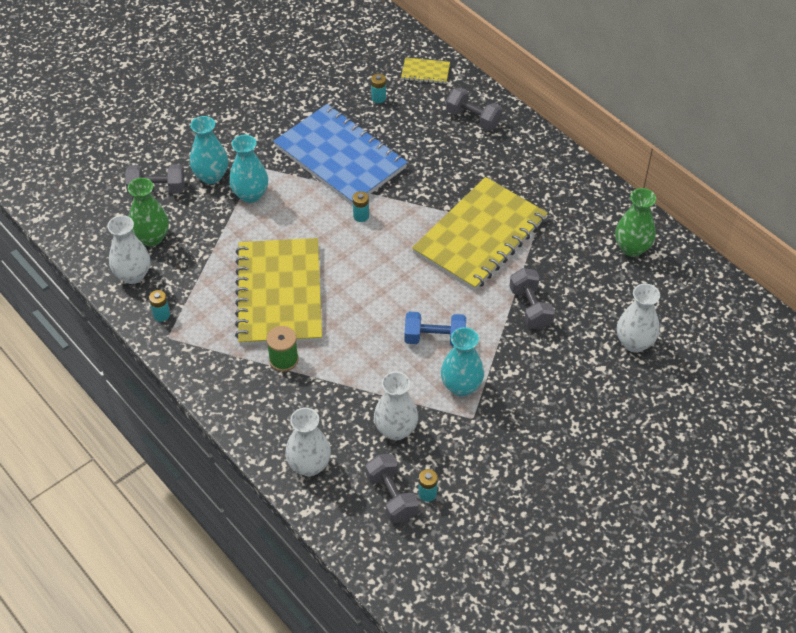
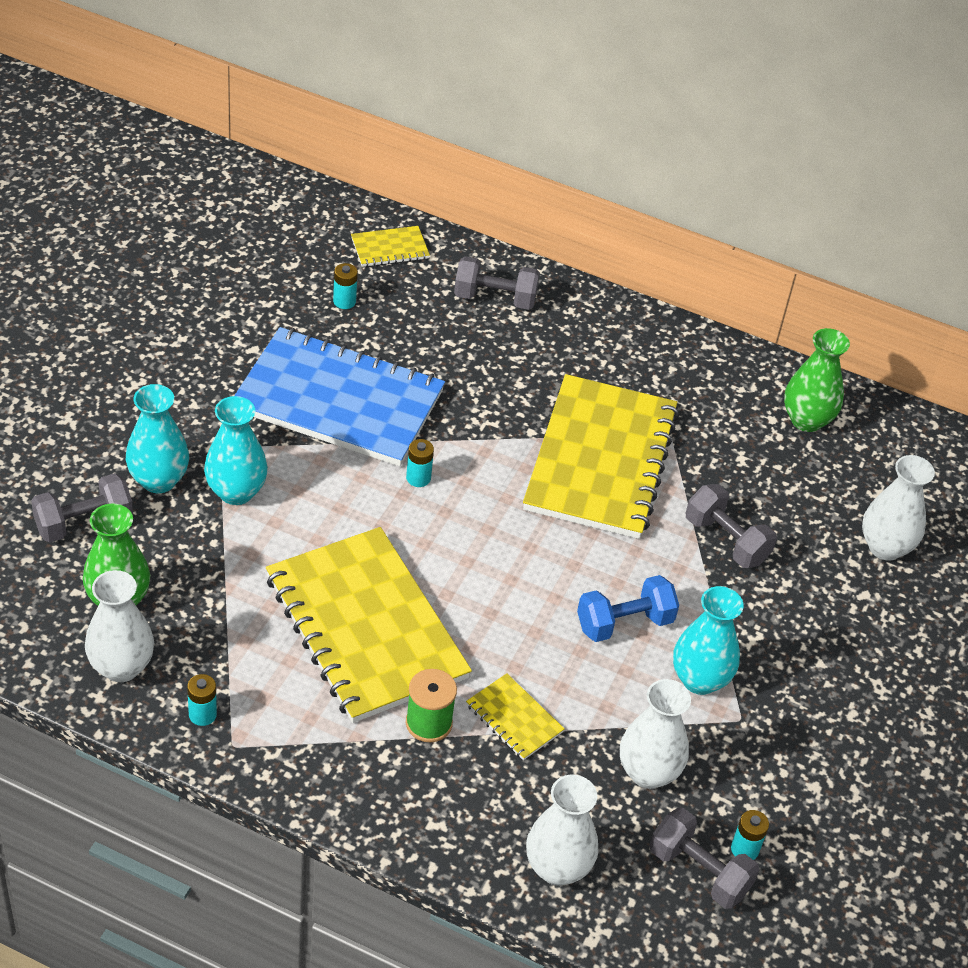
camera: 30 degrees left, 5 degrees down
none -> yellow notebook [466,673,565,760]

